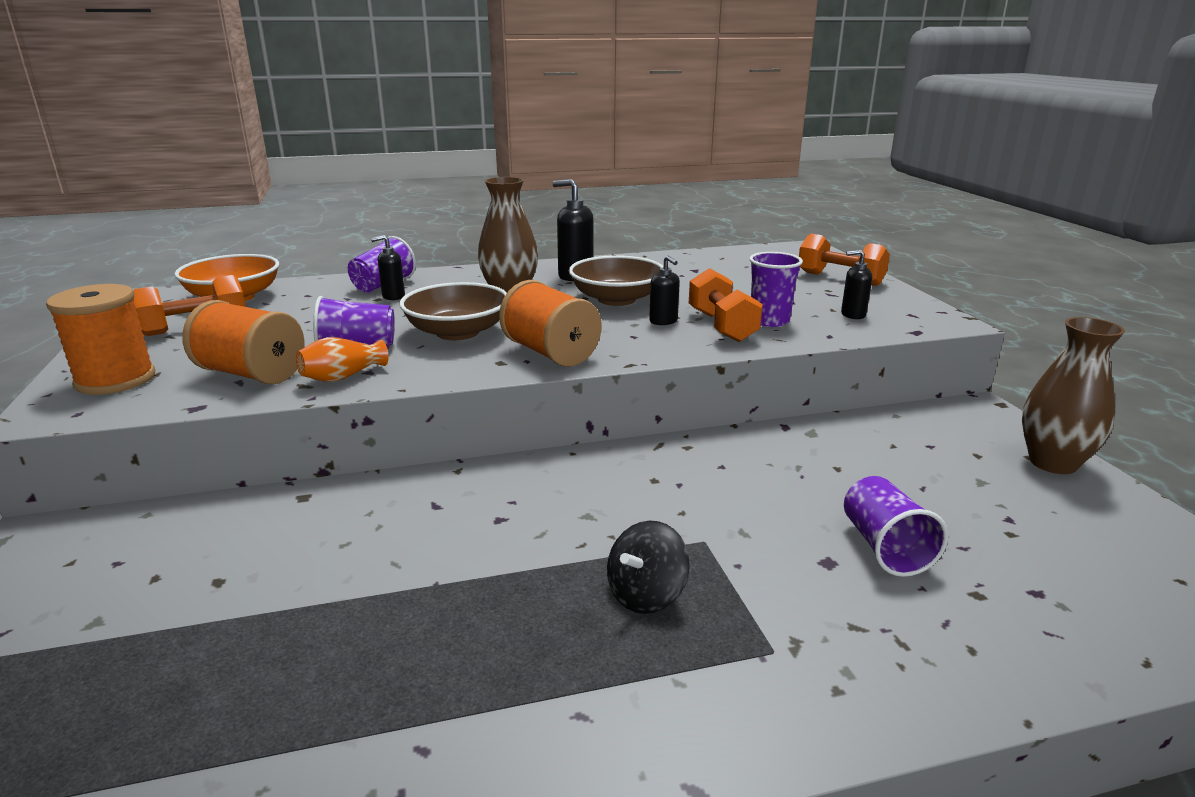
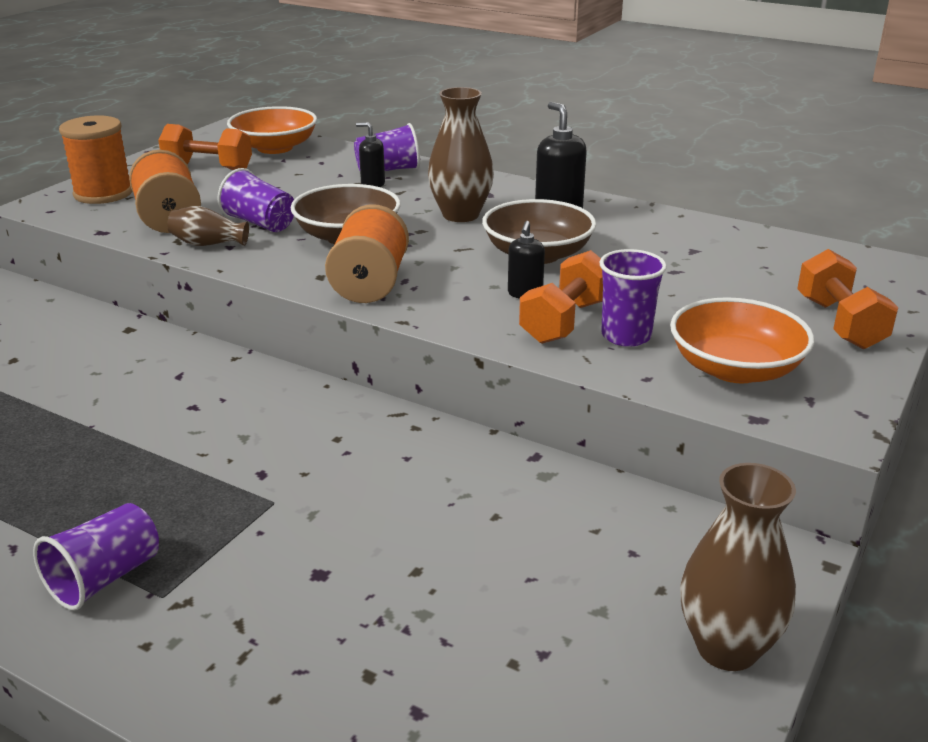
camera: 45 degrees right, 5 degrees up
orange vase [296,337,389,382] -> brown vase [167,206,249,246]
black spinning top [607,521,690,614] -> none
black soap dispenser [841,250,872,319] -> orange bowl [670,297,814,383]
purple cup [844,476,948,577] -> purple cup moved to [33,503,159,611]

